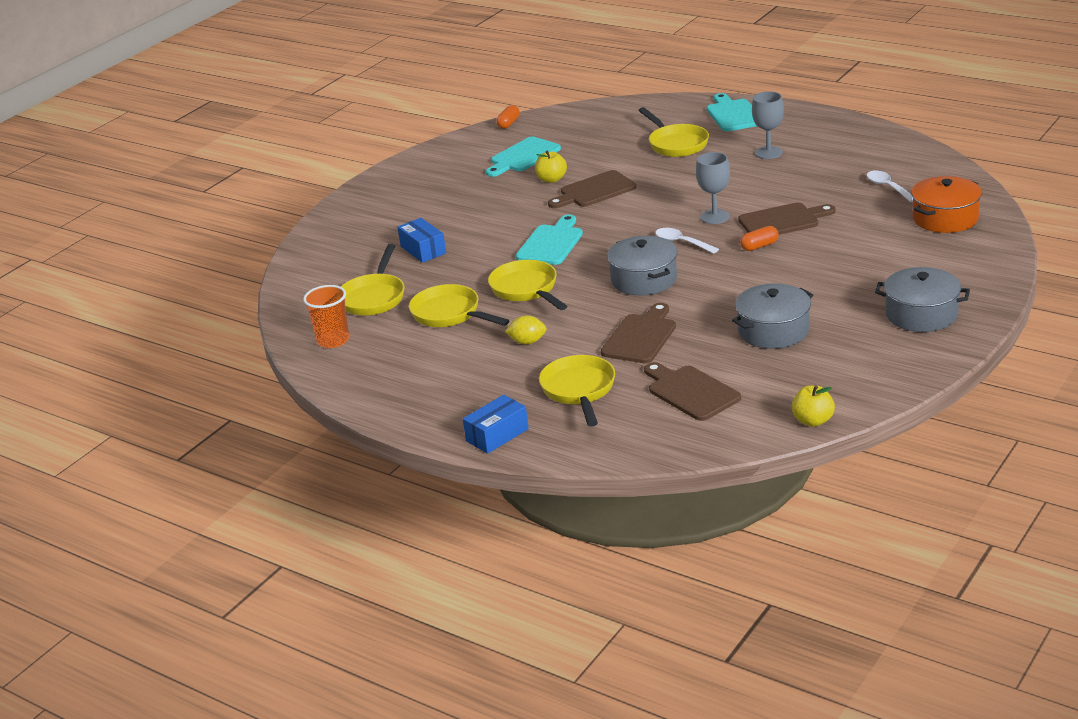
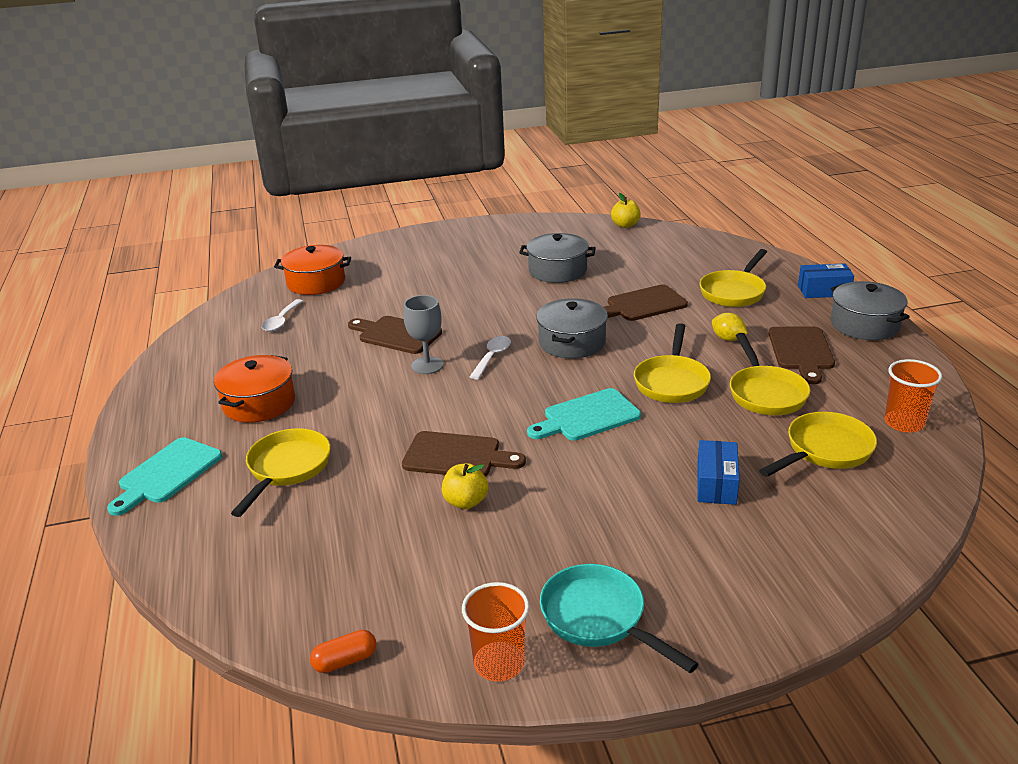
camera: 140 degrees left, 0 degrees up
turquoise cutting board [486,137,561,177] -> none
brown cutting board [644,362,741,421] -> brown cutting board moved to [769,327,835,384]
white spoon [655,228,719,254] -> white spoon turned 150 degrees counterclockwise [470,336,511,379]
orange capsule [740,226,779,251] -> none
grey goblet [752,91,784,159] -> orange pot [214,355,295,423]
grey pot [875,267,970,332] -> grey pot moved to [831,281,909,340]
none -> orange cup [462,582,529,682]
none -> turquoise pan [540,564,699,673]

